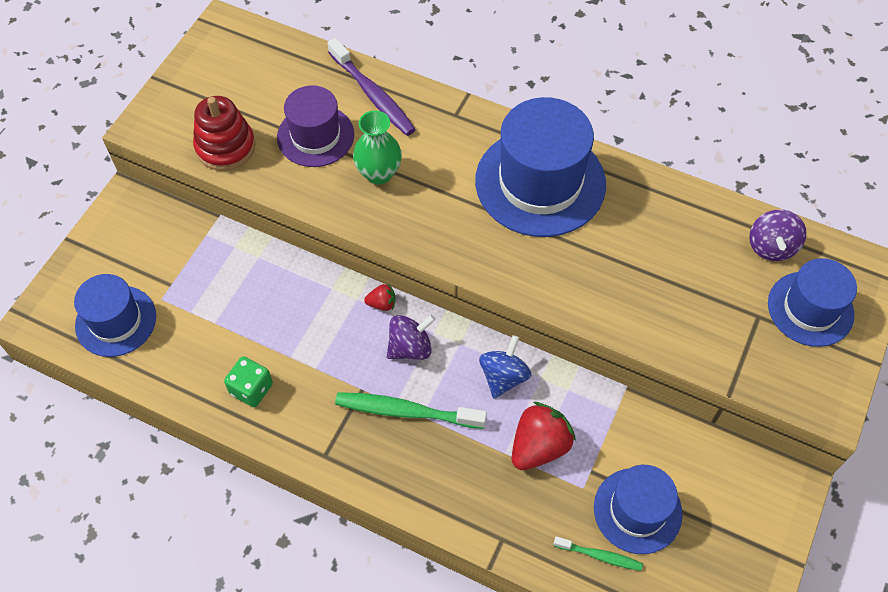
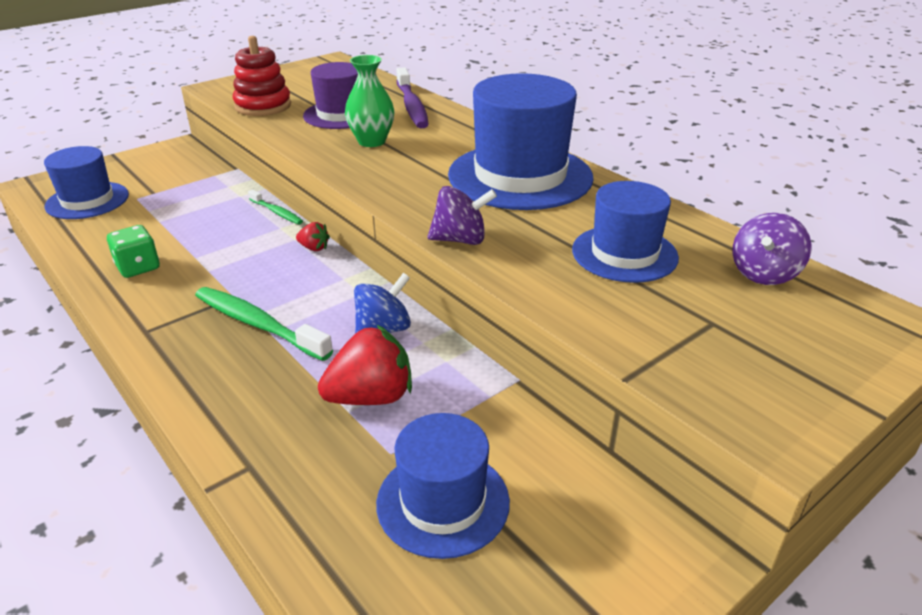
camera: 25 degrees right, 25 degrees down
purple spinning top [387,315,436,360] -> purple spinning top moved to [427,186,497,245]
green toothbrush [553,537,643,571] -> green toothbrush moved to [248,190,303,224]
blue hat [768,258,857,347] -> blue hat moved to [572,181,679,283]

